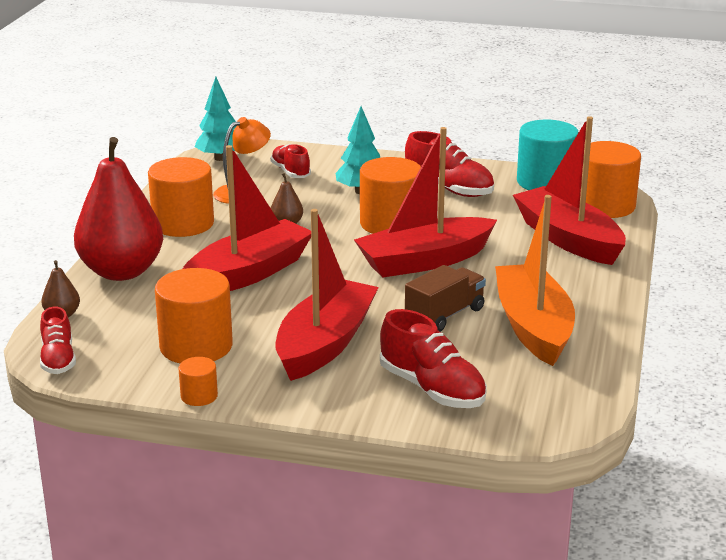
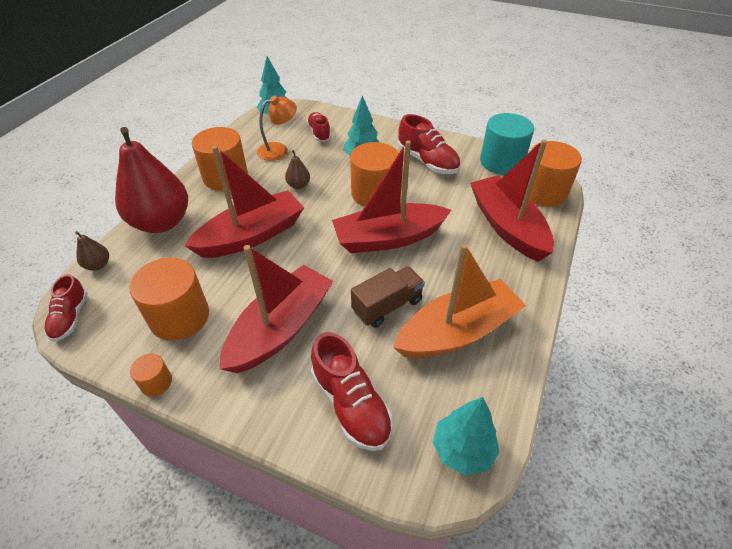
camera: 10 degrees right, 20 degrees up
orange boat [495,195,575,366] -> orange boat turned 60 degrees clockwise [393,244,526,358]
none -> turquoise tree [433,397,500,476]

